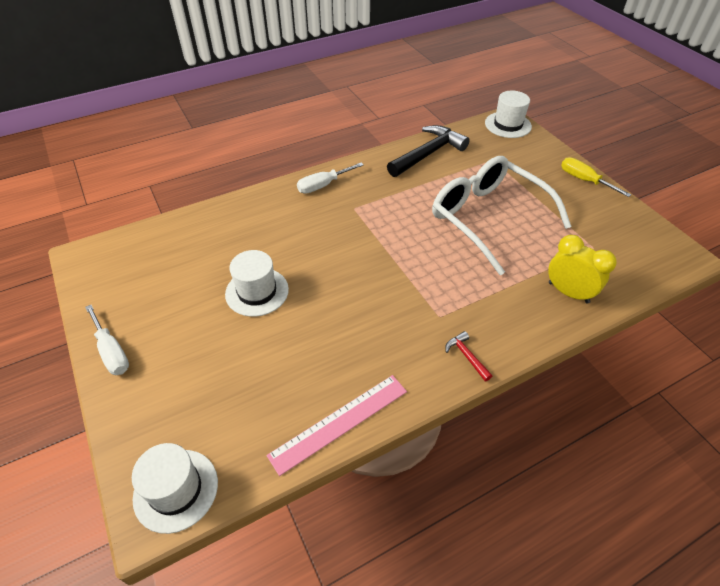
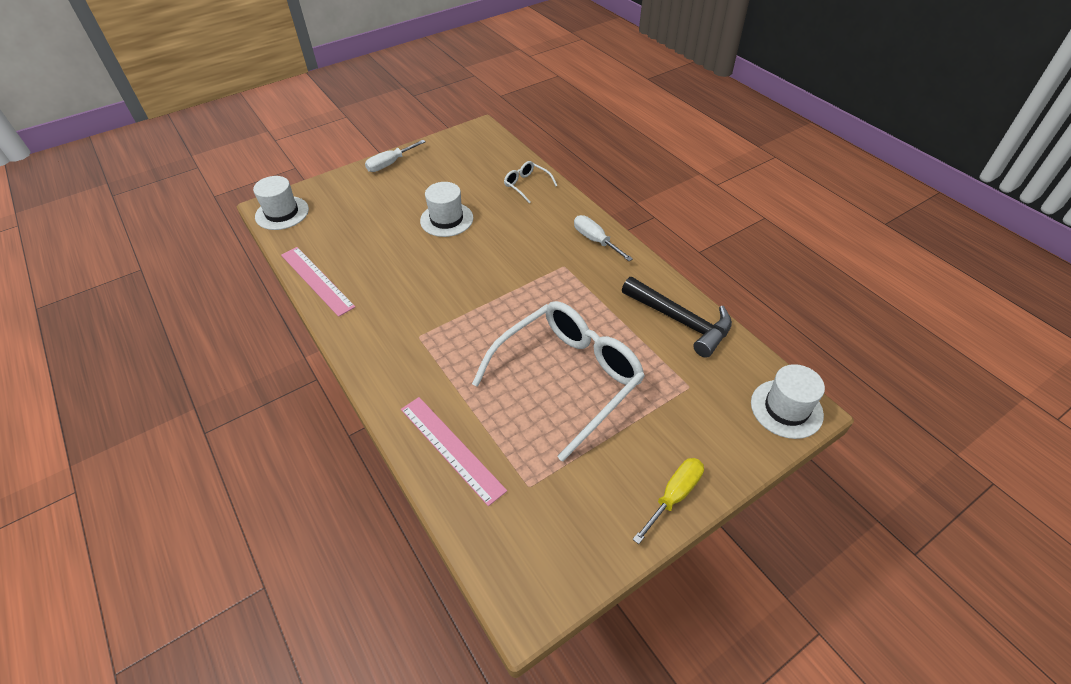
camera: 85 degrees right, 0 degrees up
red hammer [446,331,492,381] -> none
yellow clock [548,235,617,304] -> pink ruler [401,397,507,506]
none -> white glasses [504,161,558,203]

